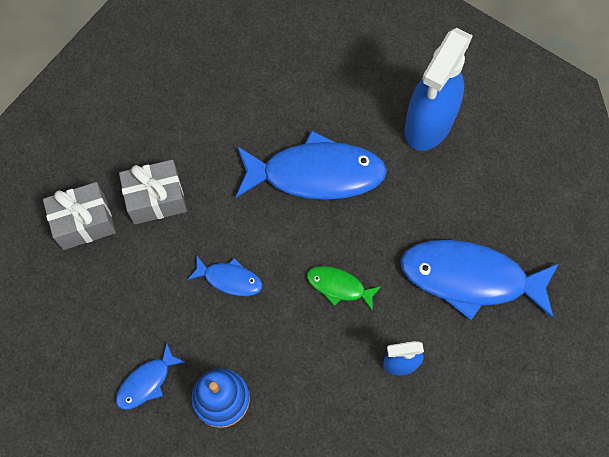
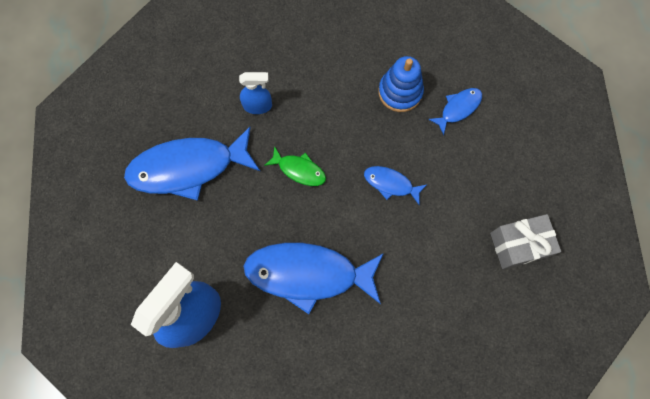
camera: 175 degrees left, 5 degrees up
grey gift [119,160,187,224] -> none
blue fish [400,240,559,320] -> blue fish turned 150 degrees clockwise [124,127,260,201]

